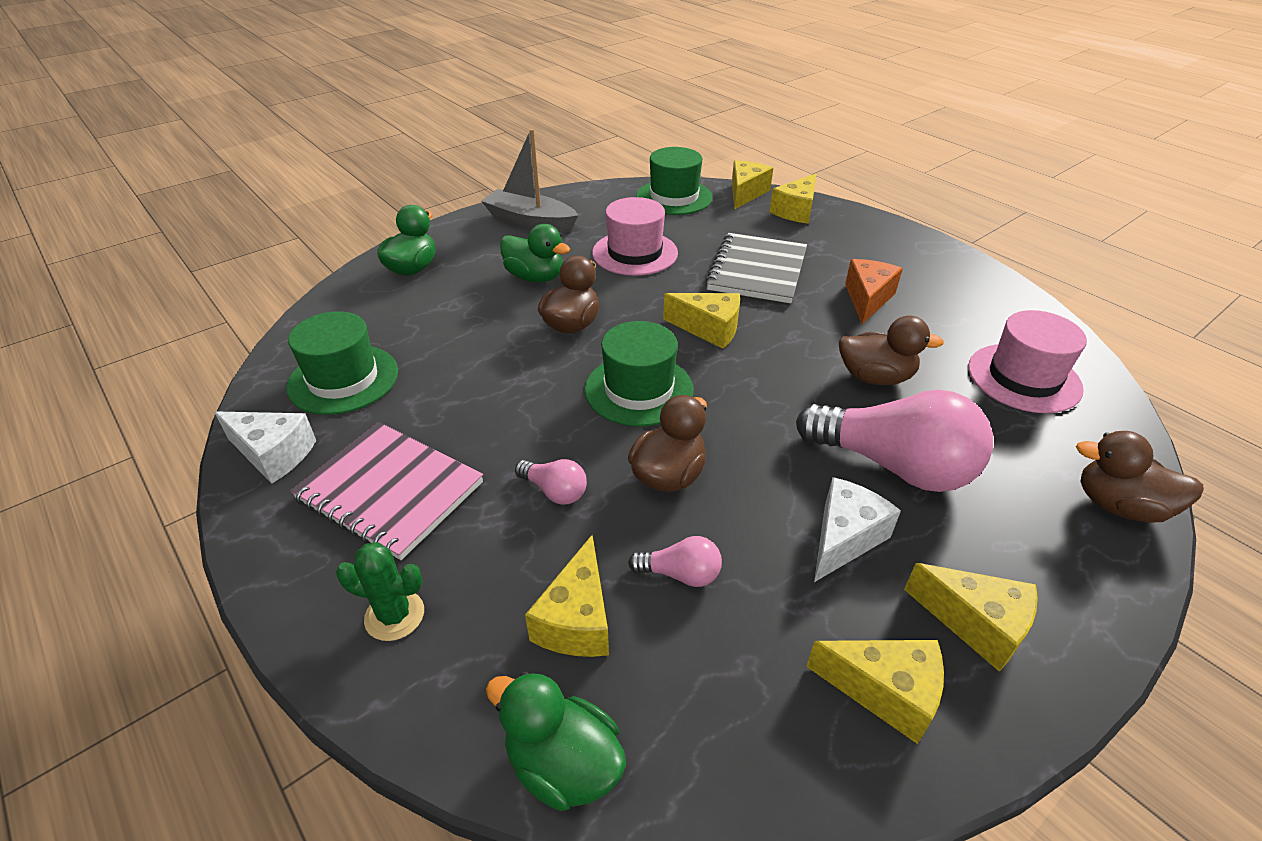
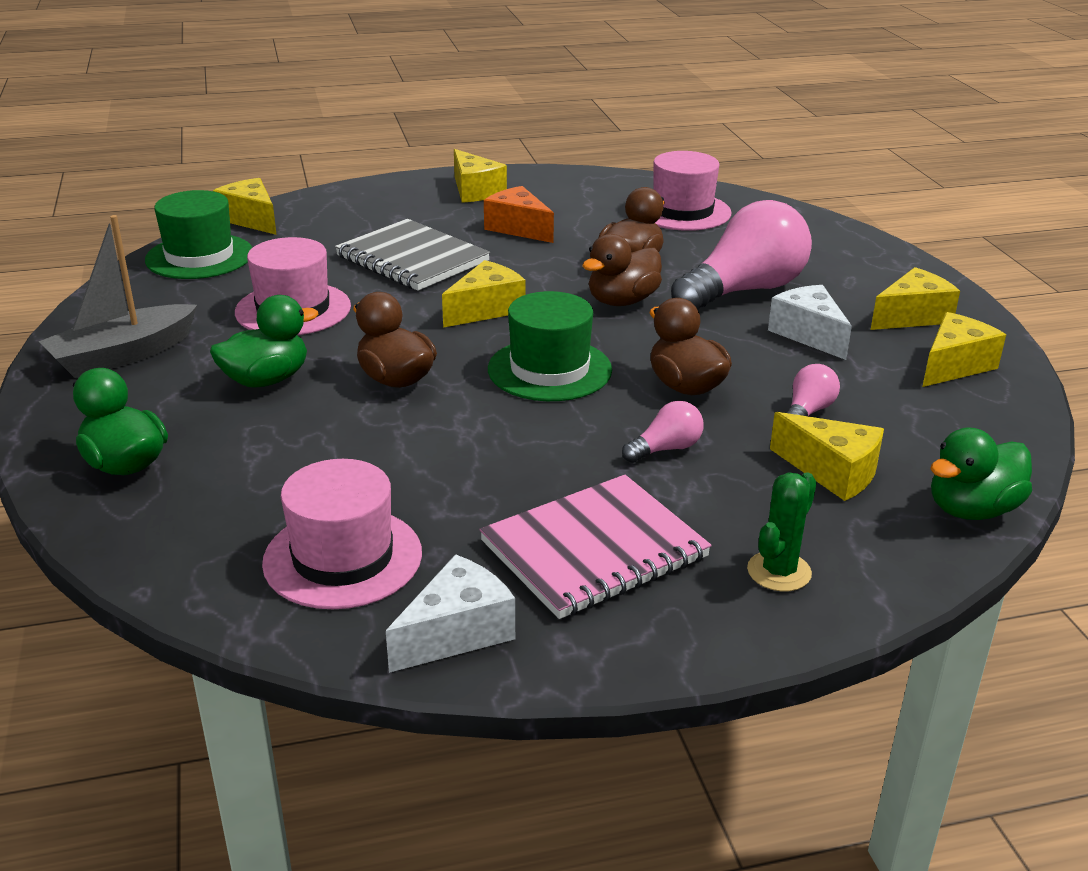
camera: 65 degrees left, 10 degrees down
green hat [287,311,398,415] -> pink hat [262,459,422,609]
yellow cheese [769,174,816,224] -> yellow cheese moved to [454,149,507,203]
brown duck [1076,431,1204,522] -> brown duck moved to [582,234,662,306]

